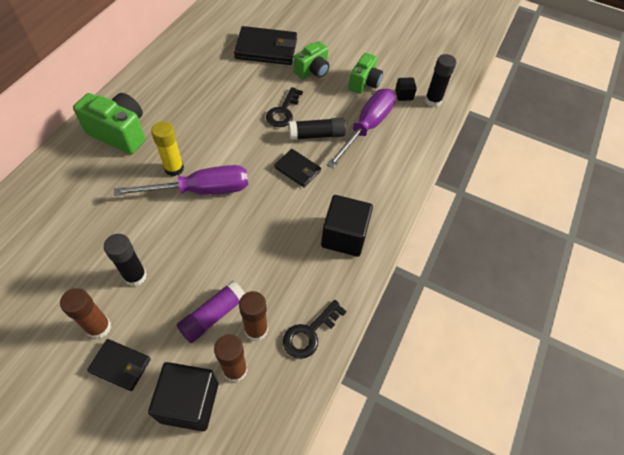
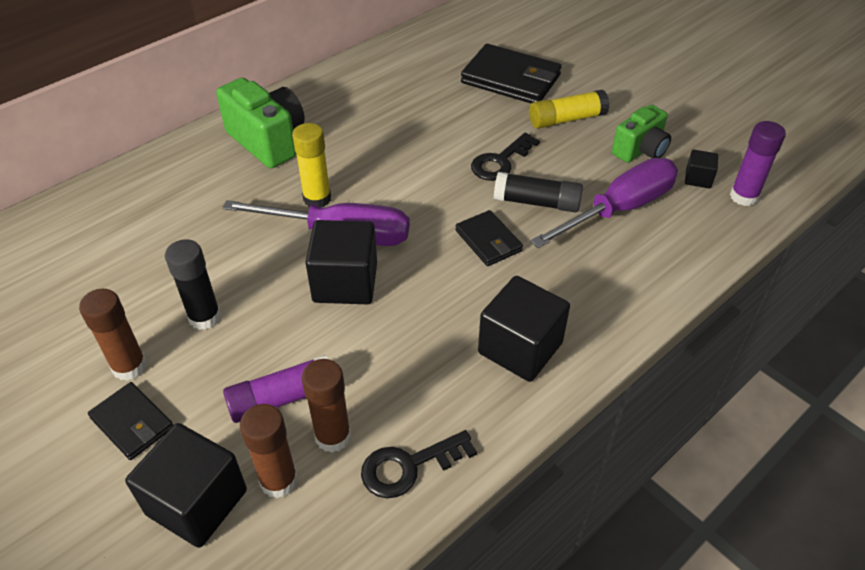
camera: 25 degrees right, 10 degrees down
green camera [294,41,329,79] -> yellow glue stick [529,89,609,129]
black glue stick [425,54,456,107] -> purple glue stick [730,121,786,206]
none -> black cube [305,220,377,304]

